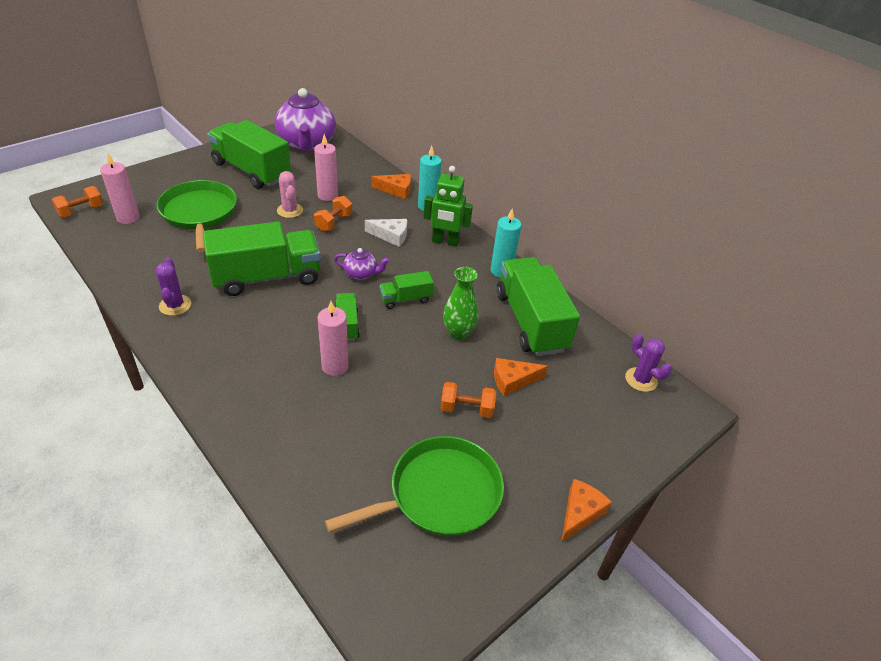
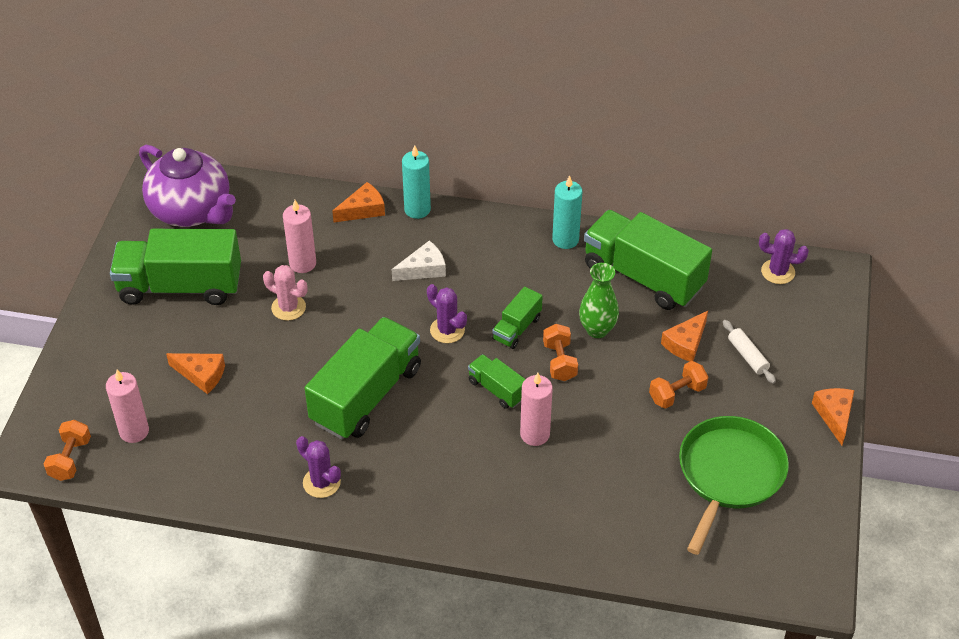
camera: 35 degrees left, 5 degrees up
green pan [157,180,237,252] -> orange cheese [166,353,225,394]
orange dumbbell [314,196,352,231] -> orange dumbbell moved to [543,324,578,381]
purple teapot [334,248,390,280] -> purple cactus [427,284,467,343]
green robot [424,166,473,247] -> none
none -> white rolling pin [723,320,776,384]

